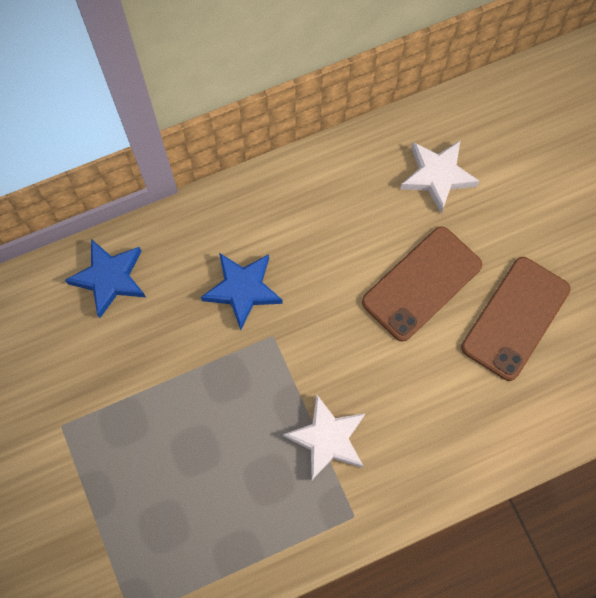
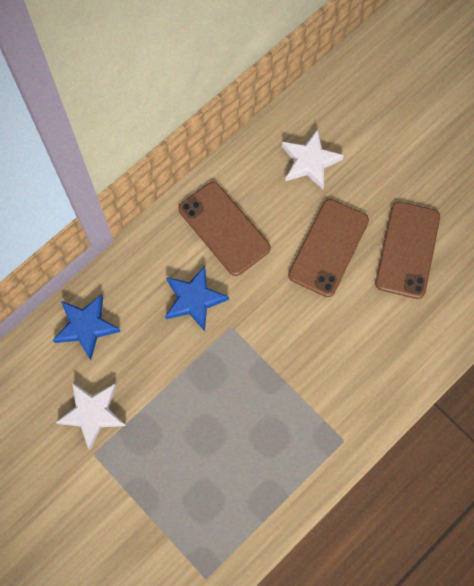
camera: 20 degrees left, 0 degrees up
white star [283,395,365,480] -> white star moved to [56,383,126,450]
none -> brown phone [178,182,271,276]

